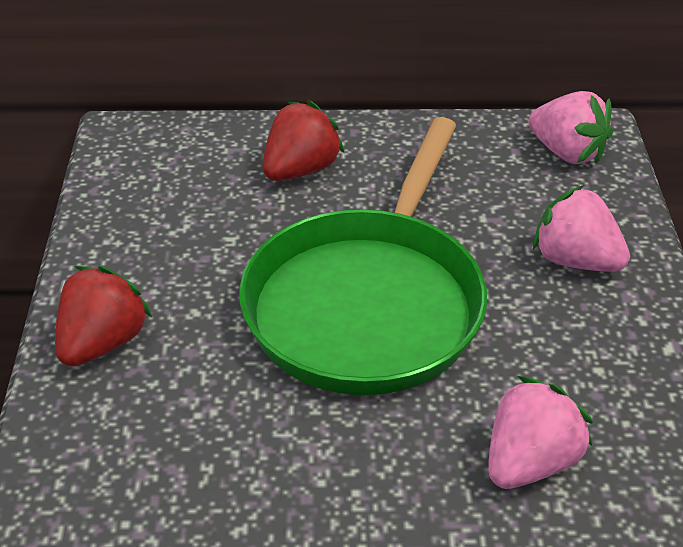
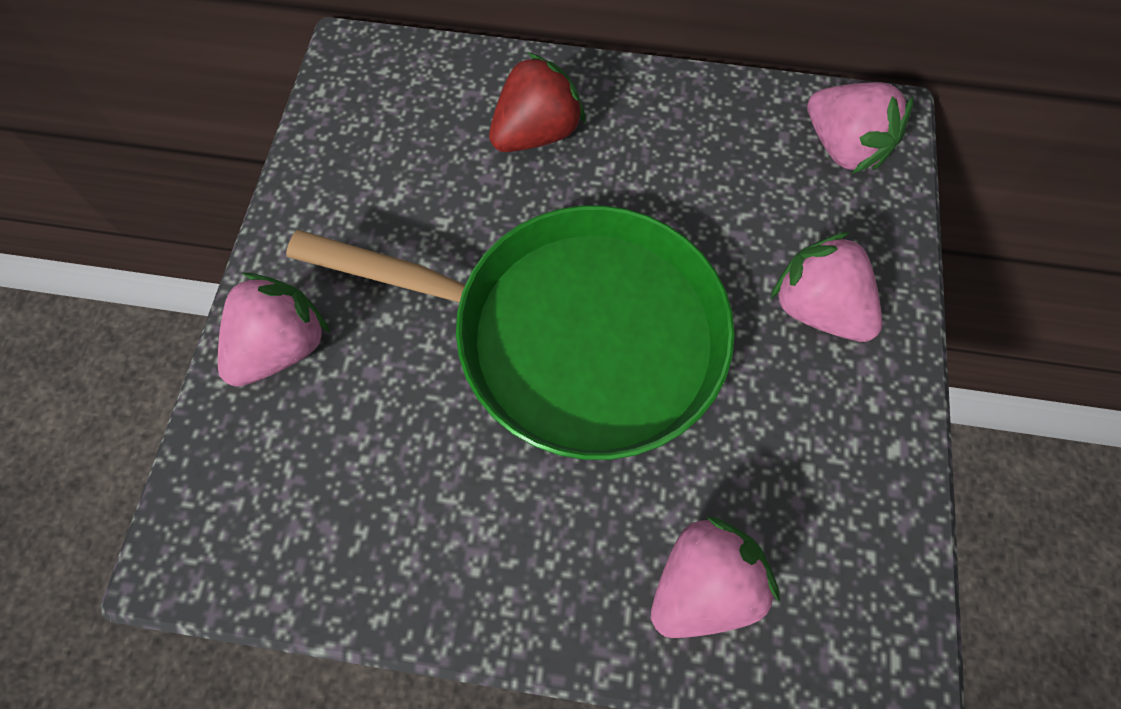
camera: 10 degrees right, 25 degrees up
red strawberry [55,266,152,367] -> pink strawberry [218,273,331,387]
green pan [239,117,487,395] -> green pan turned 105 degrees counterclockwise [286,205,735,460]

